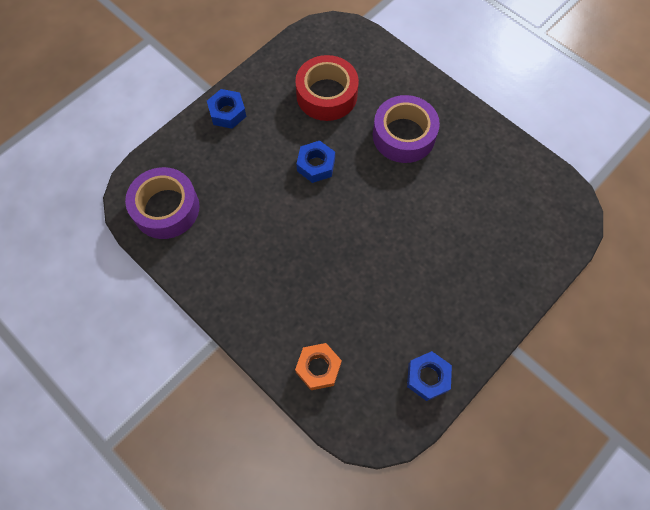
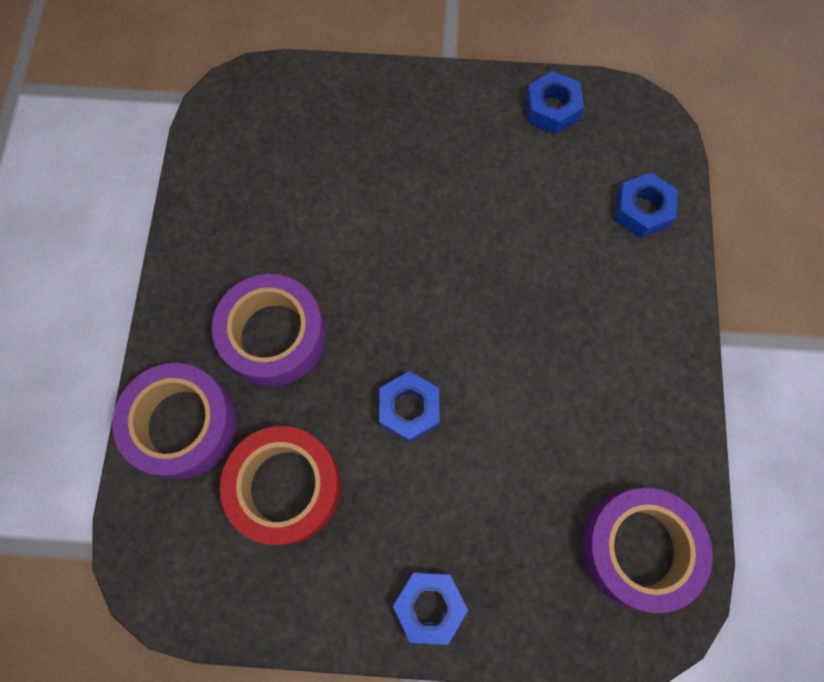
camera: 130 degrees left, 5 degrees up
orange nut [295,343,342,390] -> blue nut [615,173,678,238]
none -> purple tape [112,363,237,479]

